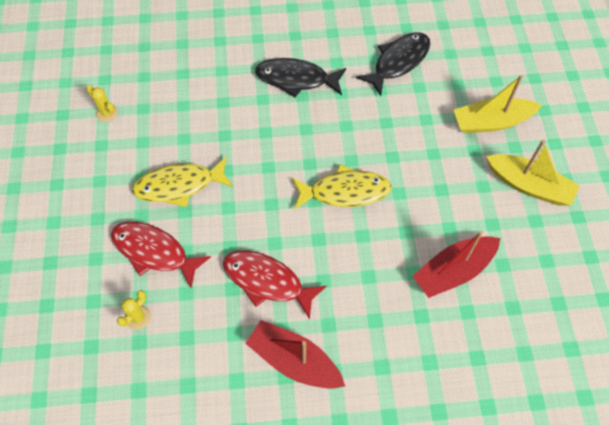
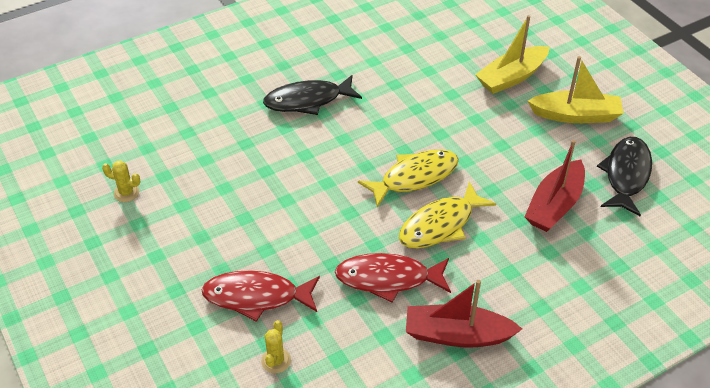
camera: 25 degrees left, 15 degrees down
yellow fish [132,156,233,207] -> yellow fish moved to [399,181,496,249]
black fish [356,32,430,96] -> black fish moved to [597,137,652,216]

